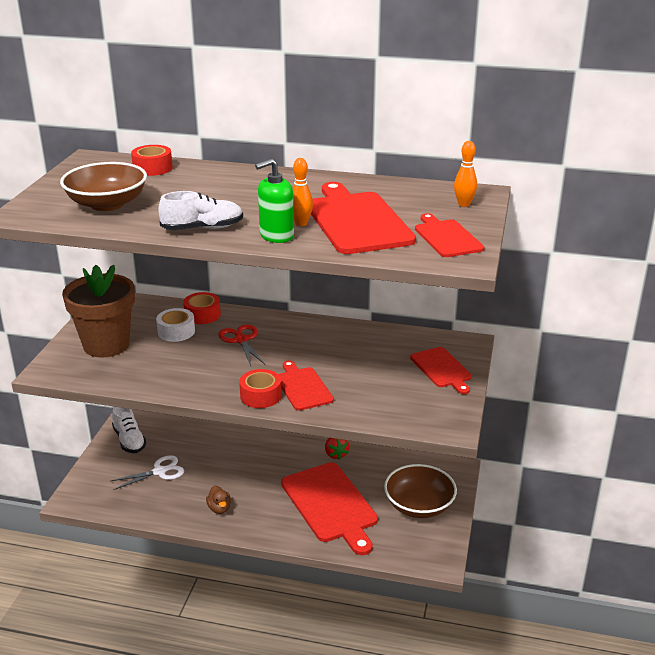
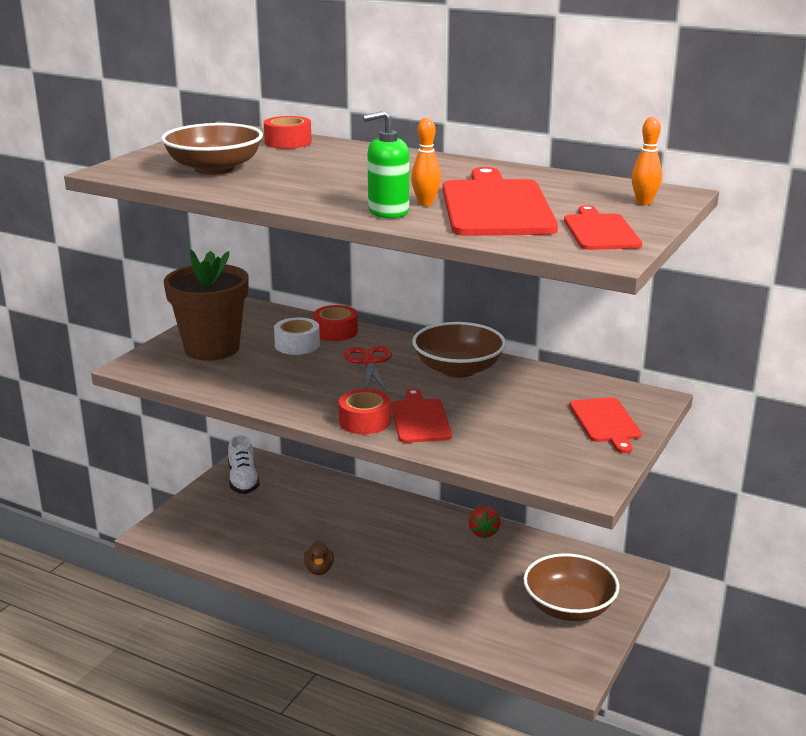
camera: 15 degrees right, 5 degrees down
white scissors [111,455,184,490] -> none
white shoe [158,191,243,230] -> none
red cutting board [281,462,378,555] -> none
none -> brown bowl [412,322,506,378]

